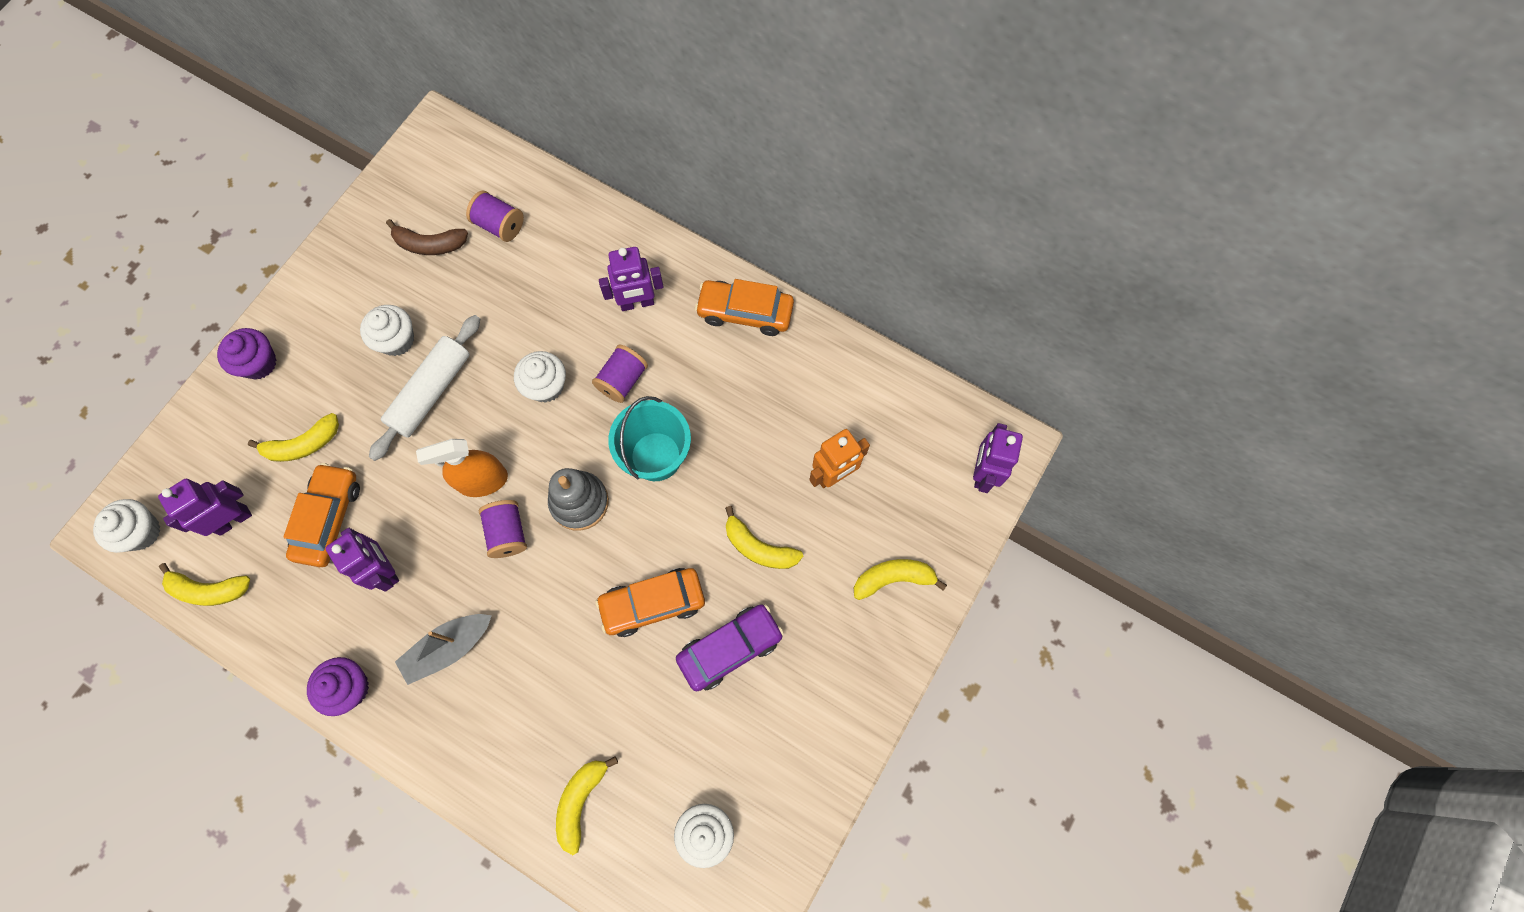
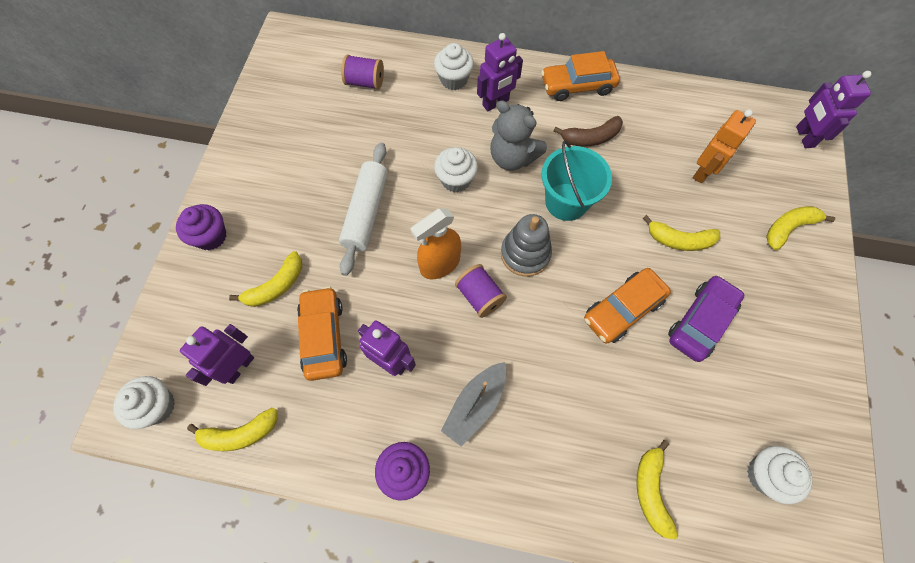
camera: 20 degrees left, 5 degrees down
white cupcake [360,305,414,356] -> white cupcake moved to [434,43,474,90]
brown banana [386,219,468,255] -> brown banana moved to [554,116,623,147]
purple spool [592,344,648,403] -> grey teddy bear [490,100,547,171]

